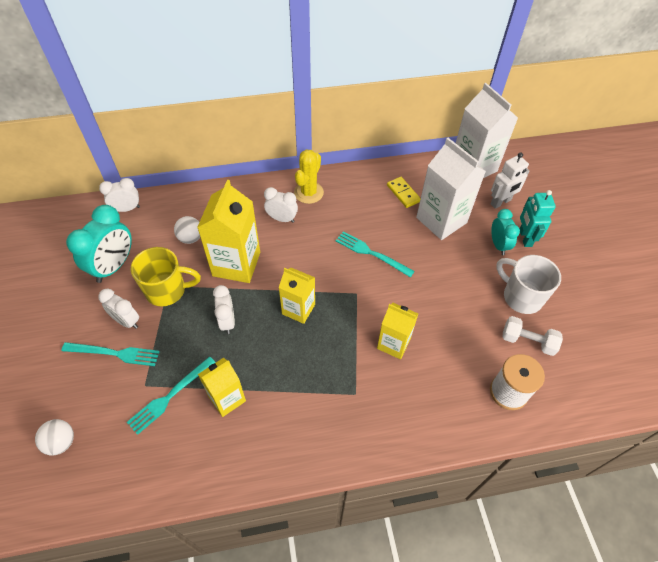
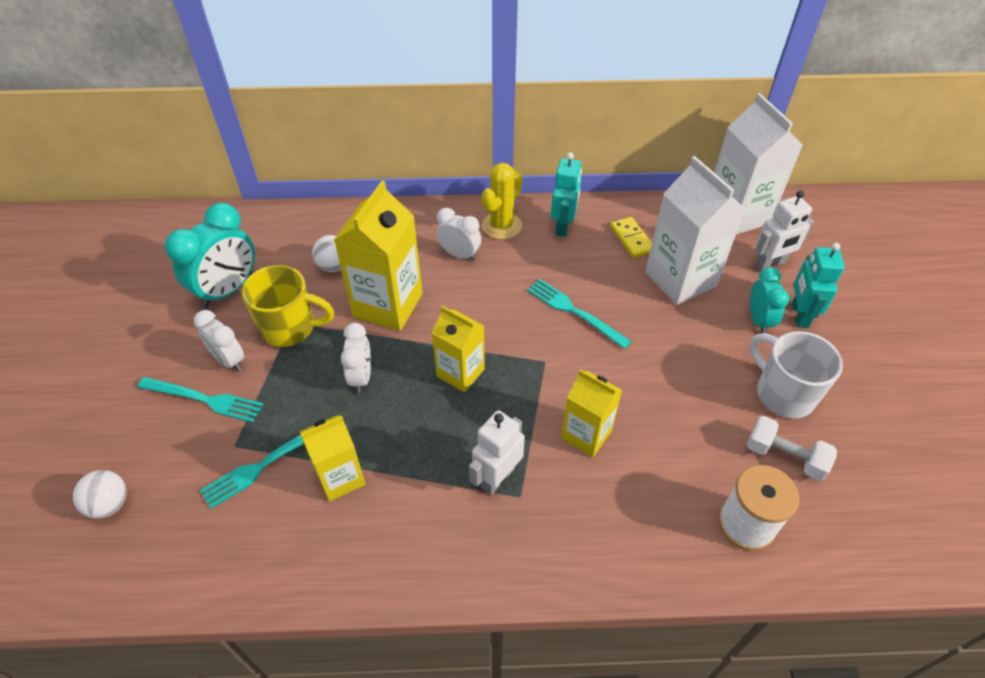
camera: 10 degrees right, 5 degrees down
white clock [99,178,140,212] -> none
none -> white robot [469,410,525,495]
none -> turquoise robot [551,152,582,237]

